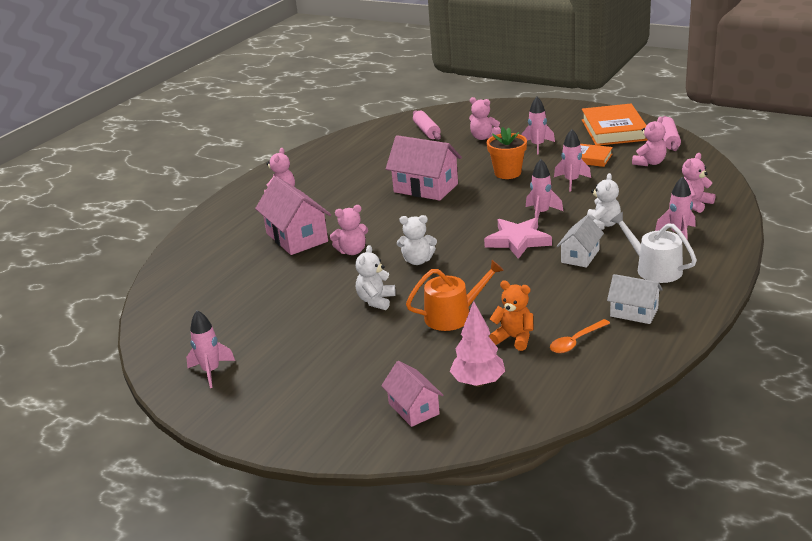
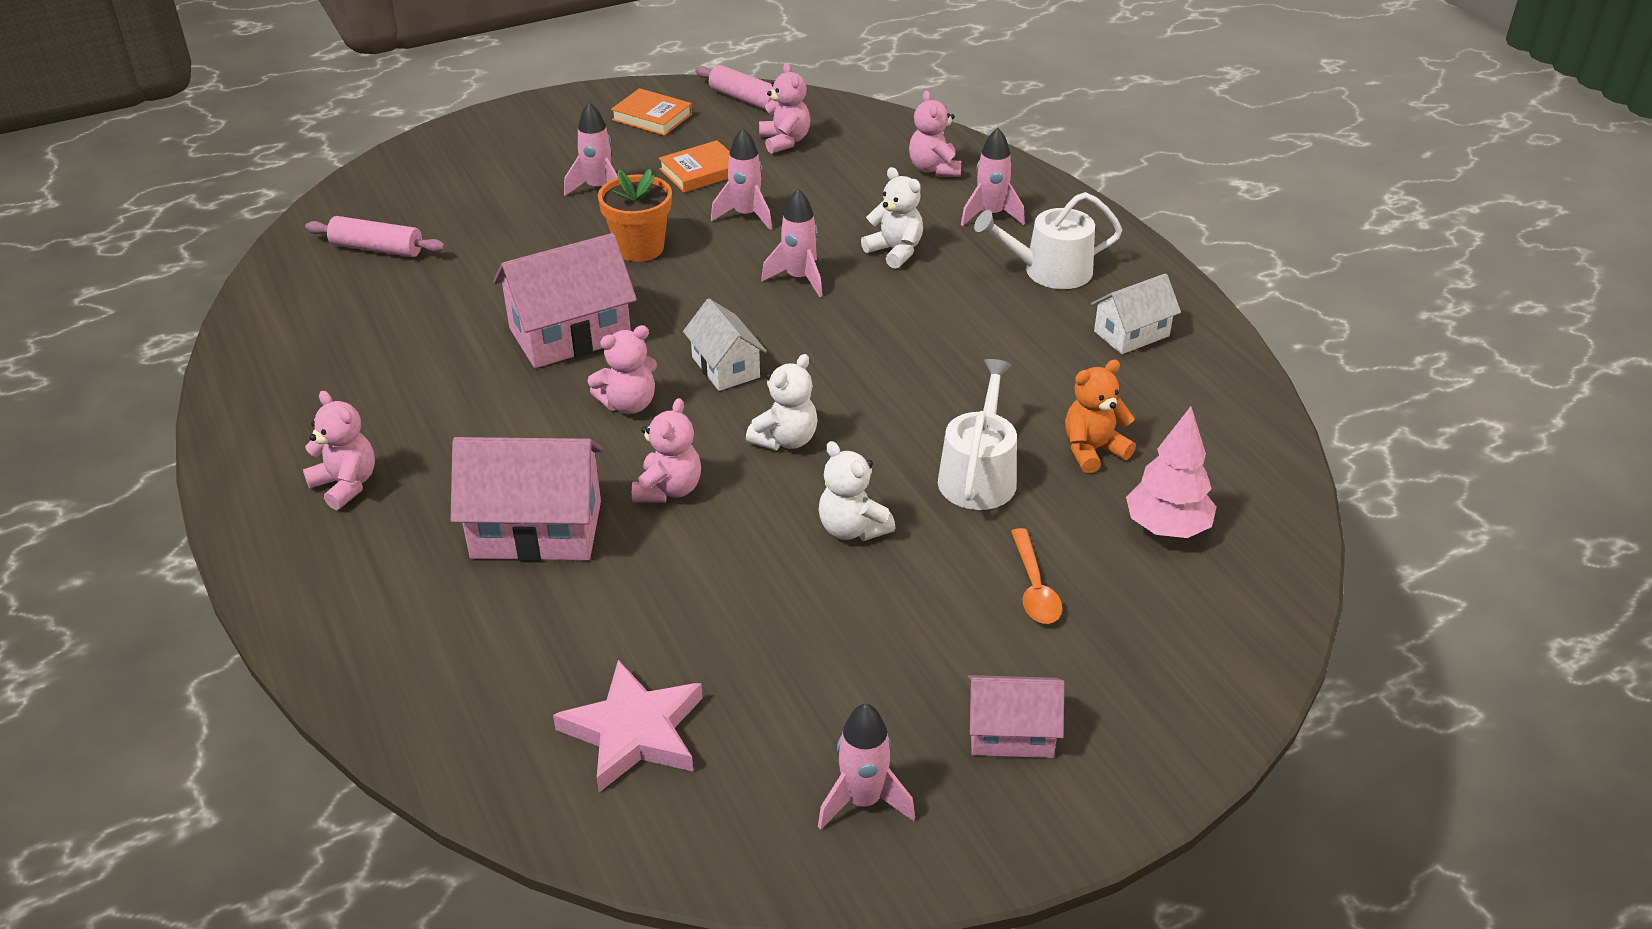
camera: 60 degrees left, 10 degrees up
pink house [381,361,443,427] -> pink house moved to [968,675,1065,758]
orange watering can [406,260,504,331] -> white watering can [938,359,1017,510]
pink teddy bear [469,97,501,140] -> pink teddy bear moved to [588,325,657,414]
pink star [484,218,552,259] -> pink star moved to [553,660,703,792]
orange spoon [550,319,610,353] -> orange spoon moved to [1011,528,1063,624]
white house [557,215,604,268] -> white house moved to [683,299,767,391]
orange book [582,104,648,146] -> orange book [611,88,692,136], size x0.57

